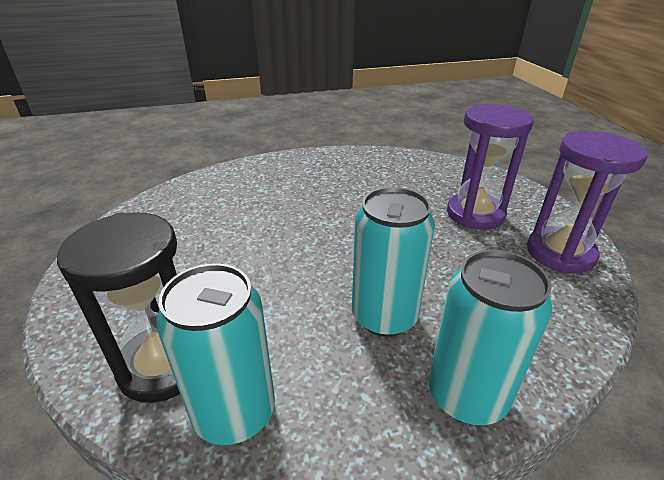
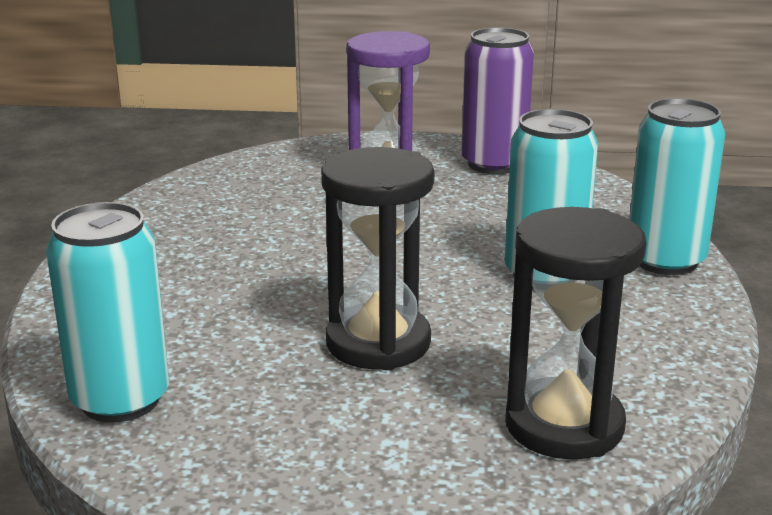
camera: 70 degrees left, 10 degrees down
turquoise can [156,263,275,445] -> turquoise can moved to [46,202,169,423]
purple hourglass [527,131,648,273] -> purple can [461,27,534,174]
none -> black hourglass [321,147,435,370]

